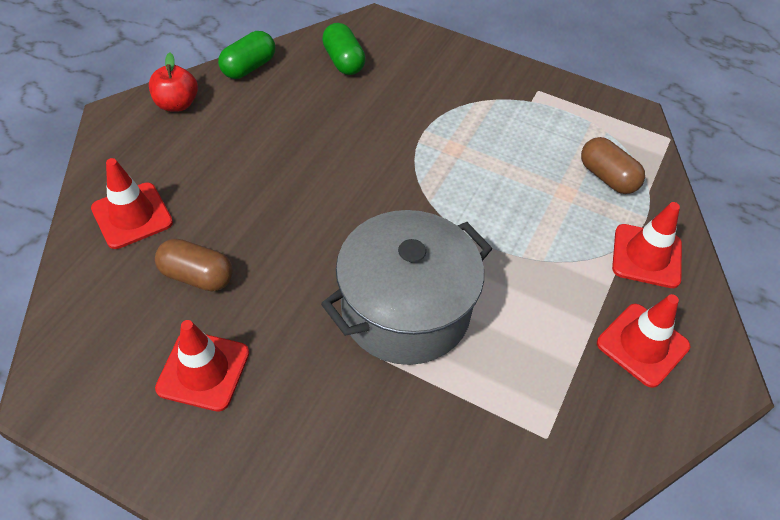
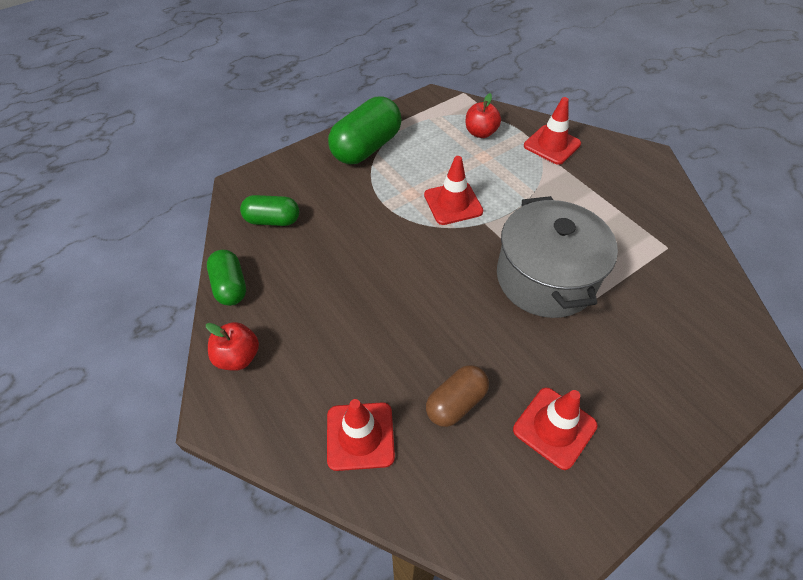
camera: 60 degrees left, 0 degrees up
brown capsule [581,137,645,194] -> red apple [466,93,501,138]
red traffic cone [597,294,690,388] -> red traffic cone moved to [424,156,483,225]
none -> green capsule [328,97,402,164]

